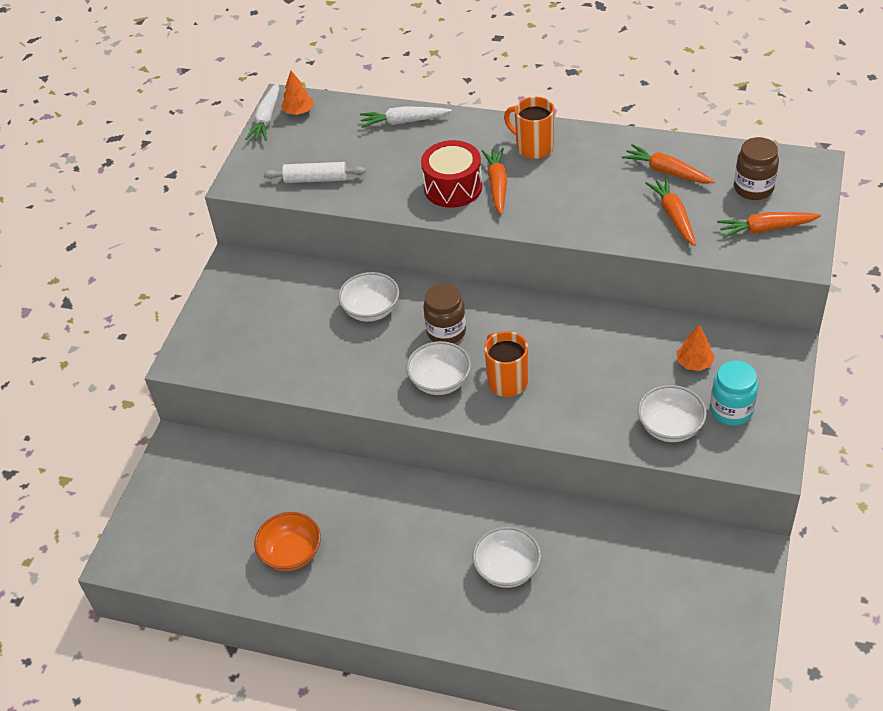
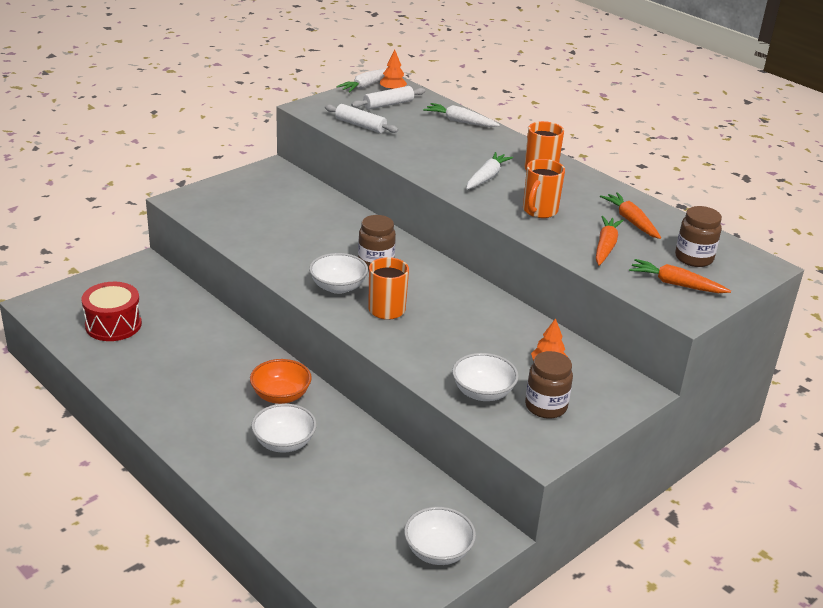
camera: 25 degrees right, 15 degrees down
orange bowl [254,512,321,571] -> orange bowl moved to [250,359,312,404]
white bowl [338,272,399,322] -> white bowl moved to [404,507,476,565]
red drum [421,140,482,208] -> red drum moved to [81,282,142,341]
orange carrot [481,148,507,215] -> white carrot [466,152,513,190]
turquoise jar [710,360,758,426] -> brown jar [525,351,573,419]
none -> white rolling pin [351,86,425,110]
none -> orange mug [523,159,565,218]

